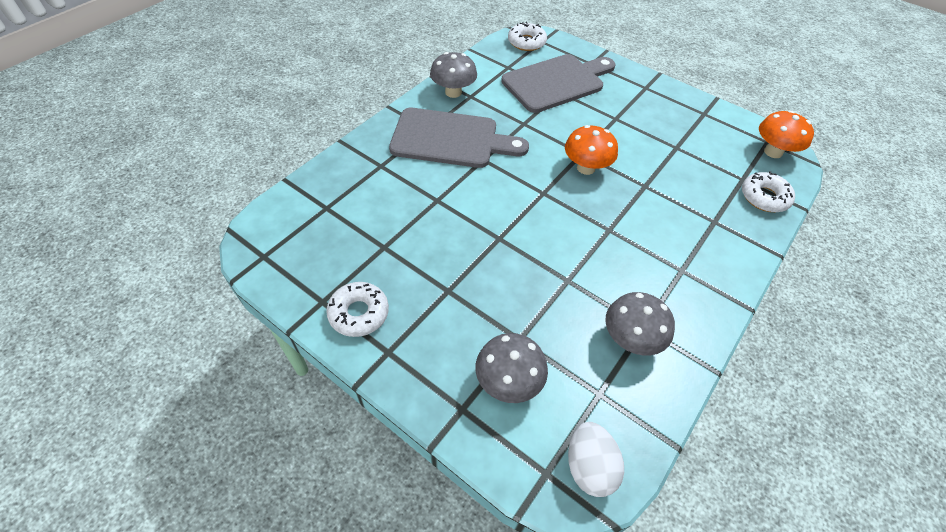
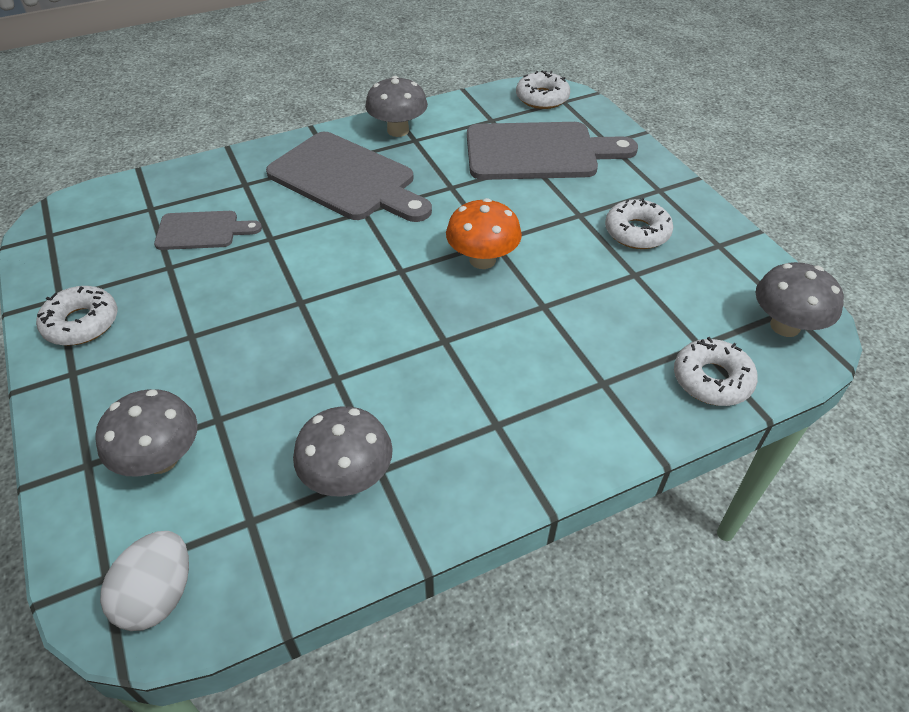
camera: 30 degrees right, 5 degrees down
orange mushroom [759,111,814,158] -> grey mushroom [756,262,844,337]
none -> grey cutting board [154,211,262,250]
none -> white donut [605,198,673,249]

